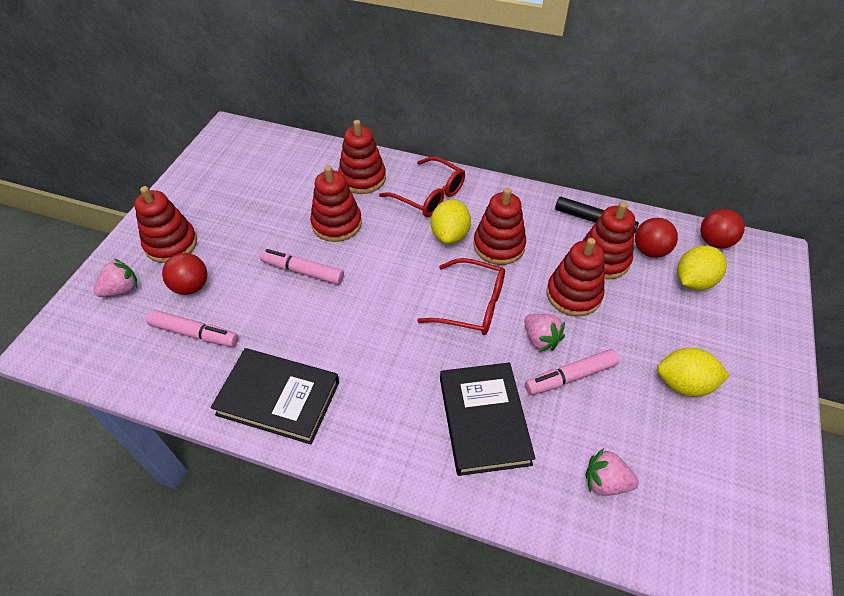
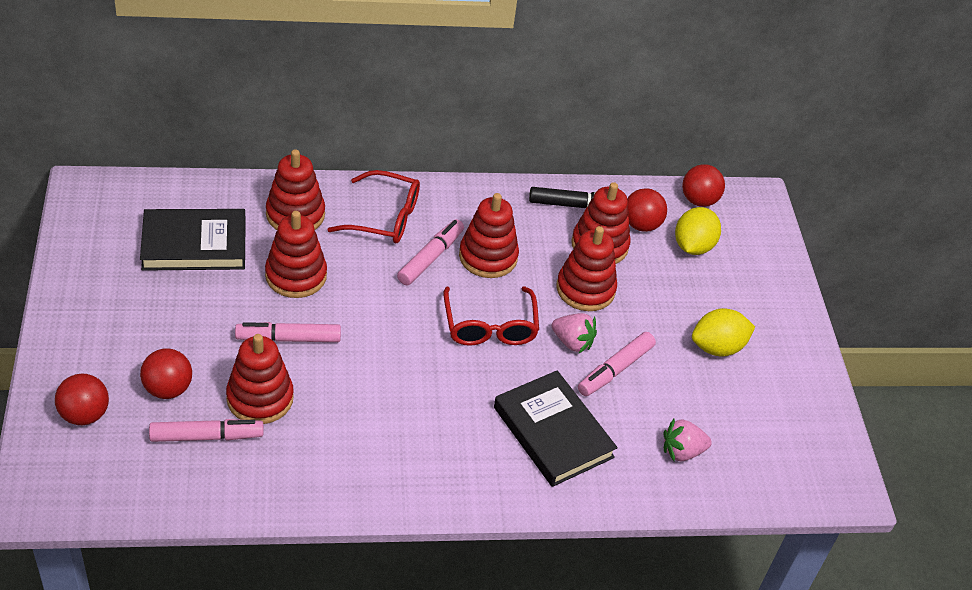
camera: 30 degrees left, 5 degrees down
pink strawberry [94,259,137,297] -> red ball [55,374,109,425]
red stacking toy [134,186,197,263] -> red stacking toy moved to [226,334,294,424]
black book [210,348,339,445] -> black book moved to [140,209,246,271]
red glasses [417,258,505,335] -> red glasses turned 90 degrees clockwise [443,287,539,346]
yellow lemon [431,199,471,244] -> pink marker [397,219,464,285]

